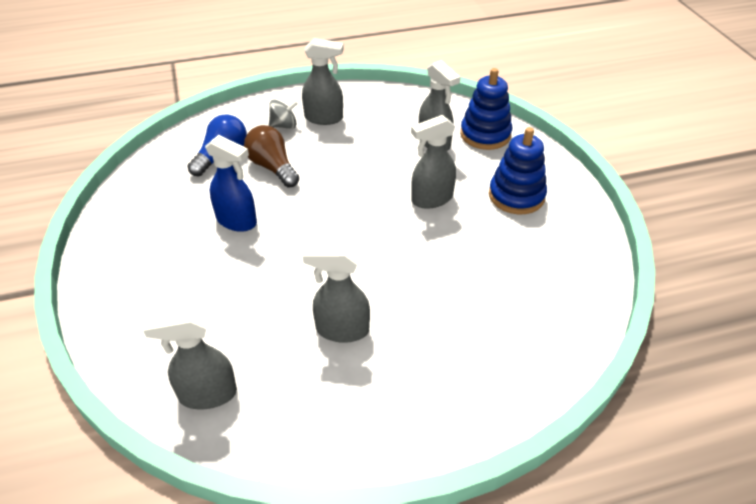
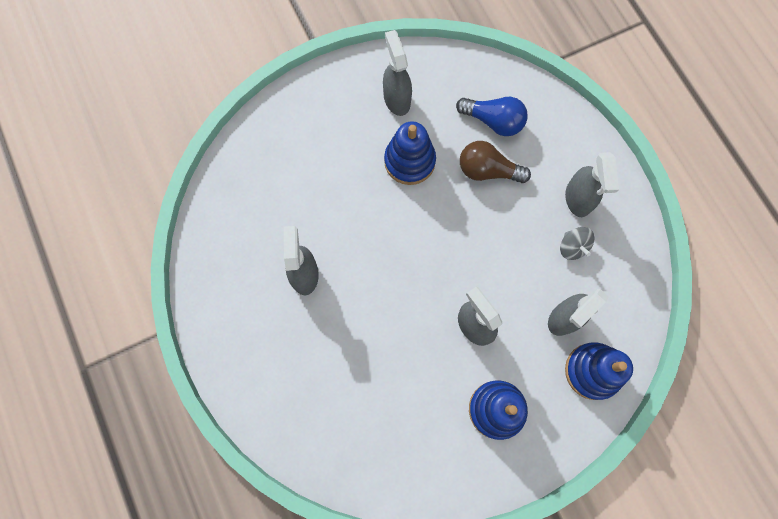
camera: 80 degrees right, 30 degrees up
grey spray bottle [143,310,237,410] -> grey spray bottle moved to [383,30,412,116]
blue spray bottle [205,135,257,232] -> blue stacking toy [384,121,436,185]
brown light bulb [244,125,299,187] -> brown light bulb turned 120 degrees counterclockwise [460,141,531,183]
grey spinning top [269,100,298,129] -> grey spinning top moved to [560,227,594,260]

